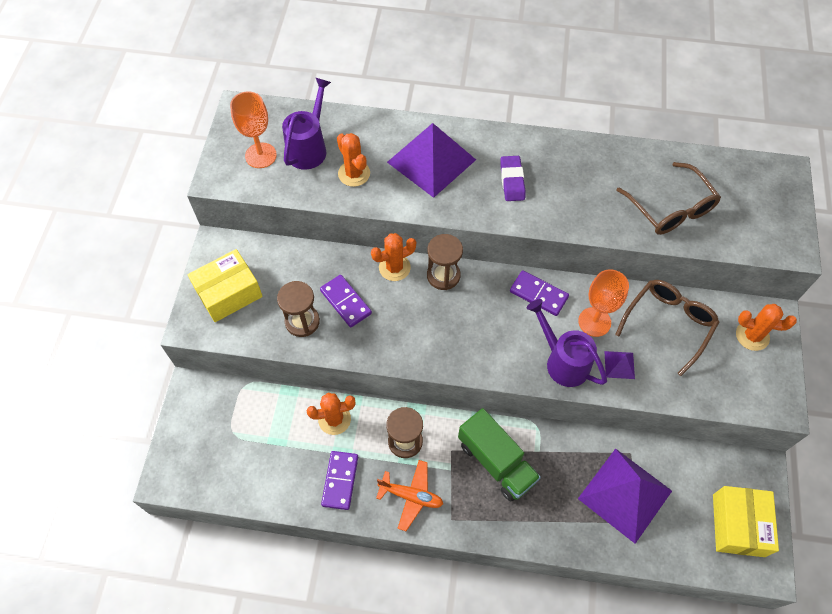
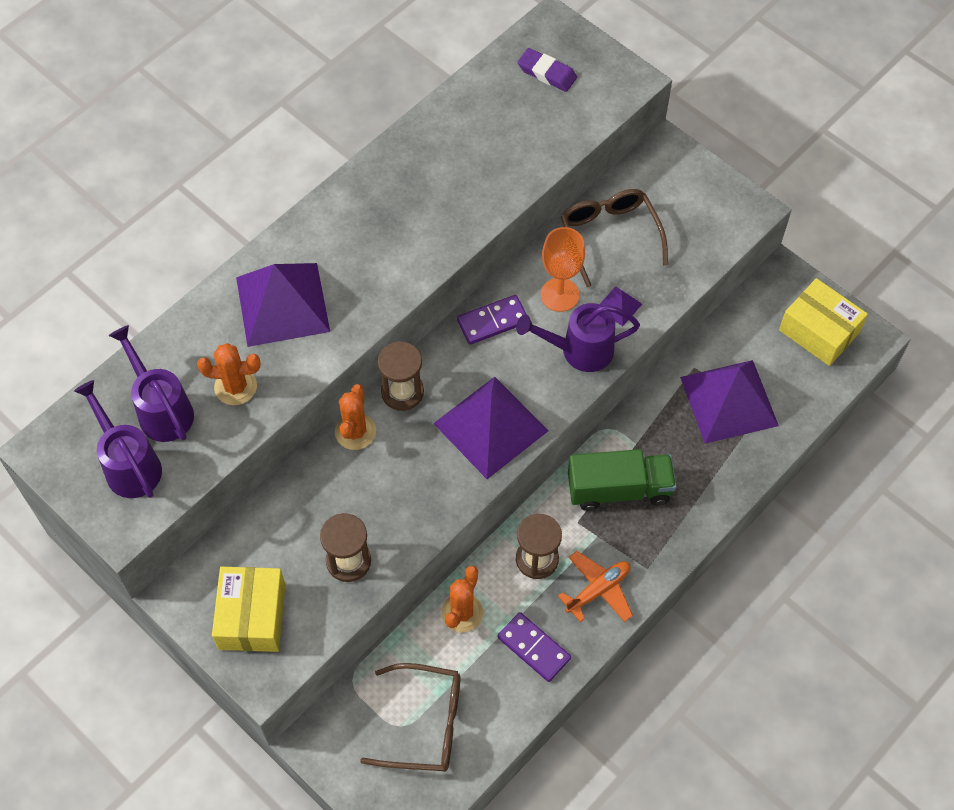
camera: 55 degrees left, 0 degrees up
orange goblet [230,91,277,168] -> purple watering can [74,380,162,498]
purple domino [320,275,372,328] -> none
purple eraser [500,156,526,201] -> purple eraser moved to [518,48,577,92]
brown glasses [617,162,721,235] -> brown glasses moved to [360,663,461,772]
orange cactus [736,304,797,351] -> none
none -> purple pyramid [433,377,549,479]

